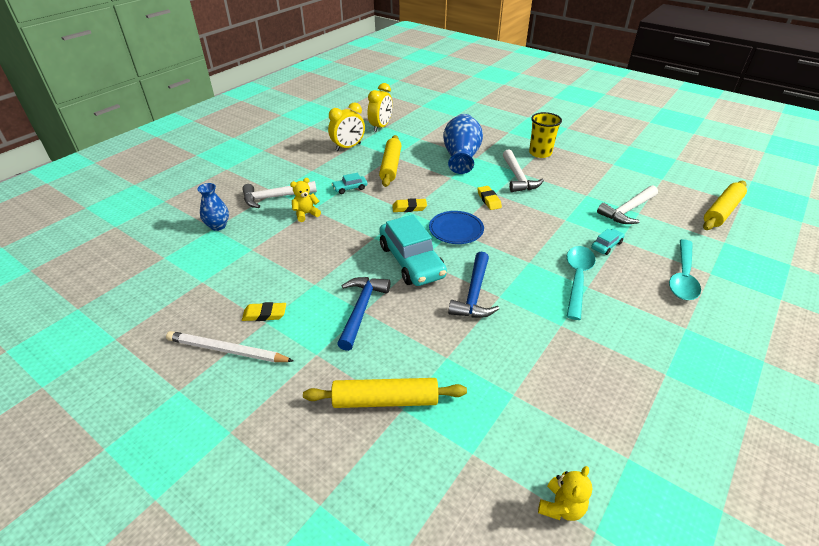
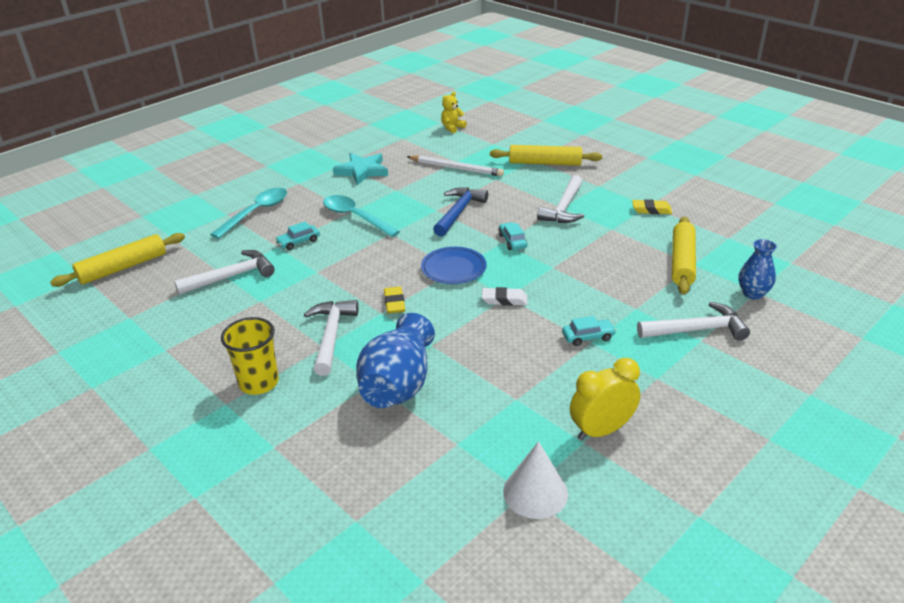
camera: 170 degrees left, 5 degrees down
white pencil [166,331,294,363] -> white pencil moved to [407,155,504,177]
yellow teddy bear [290,178,321,222] -> none
blue hammer [337,277,390,351] -> white hammer [537,175,584,223]
yellow clock [368,83,392,132] -> white cone [503,441,568,519]
yellow rolling pin [379,135,402,187] -> yellow rolling pin moved to [672,216,696,295]
turquoise car [379,215,447,286] -> turquoise car [499,222,527,250], size x0.45
yellow eraser [392,198,427,212] -> white eraser [482,287,527,306]
turquoise spoon [566,246,596,320] -> turquoise spoon turned 105 degrees clockwise [323,195,400,237]
none -> turquoise star [333,153,388,185]

